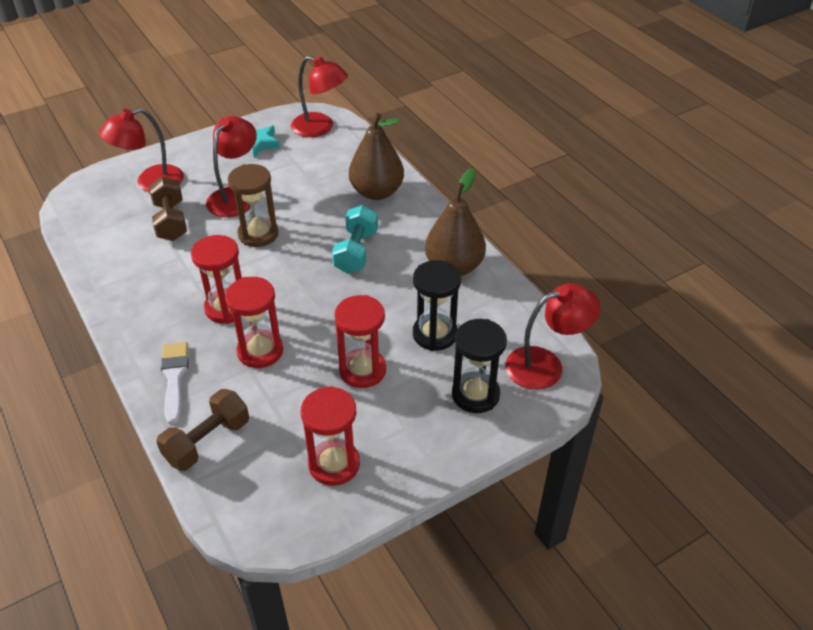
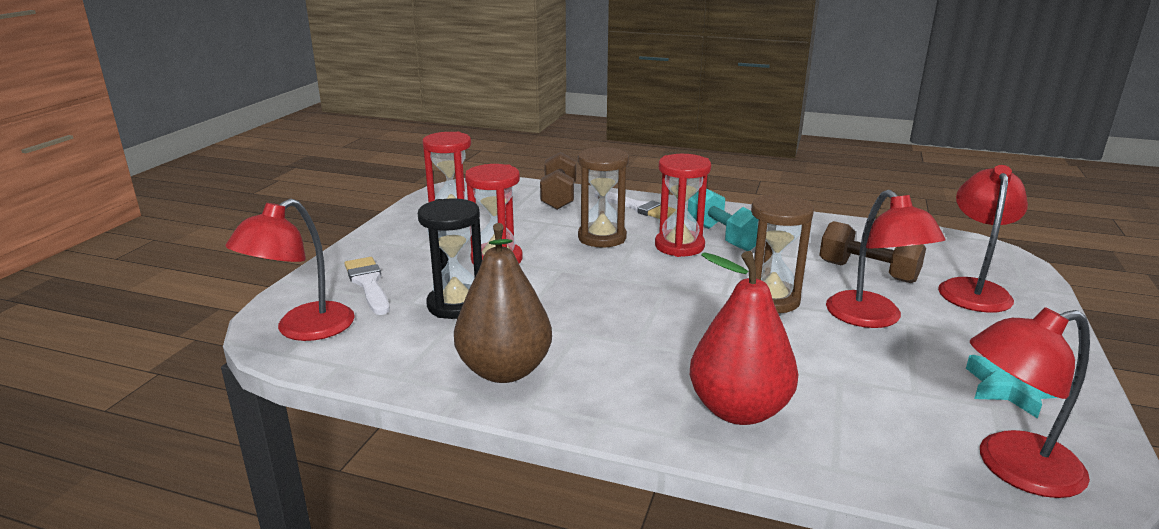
camera: 140 degrees right, 20 degrees down
red hourglass [225,277,283,368] -> brown hourglass [578,147,629,248]
turquoise dumbbell [332,205,378,274] -> turquoise dumbbell moved to [688,188,759,251]
brown pear [349,113,404,200] -> red pear [690,251,798,425]
black hourglass [452,319,507,413] -> white brush [344,257,390,315]

